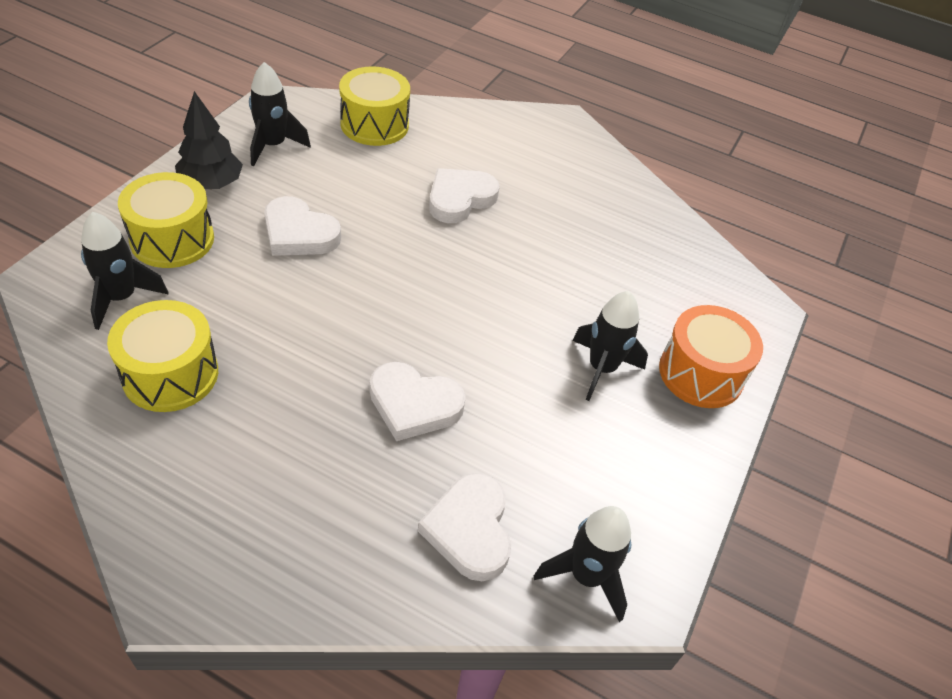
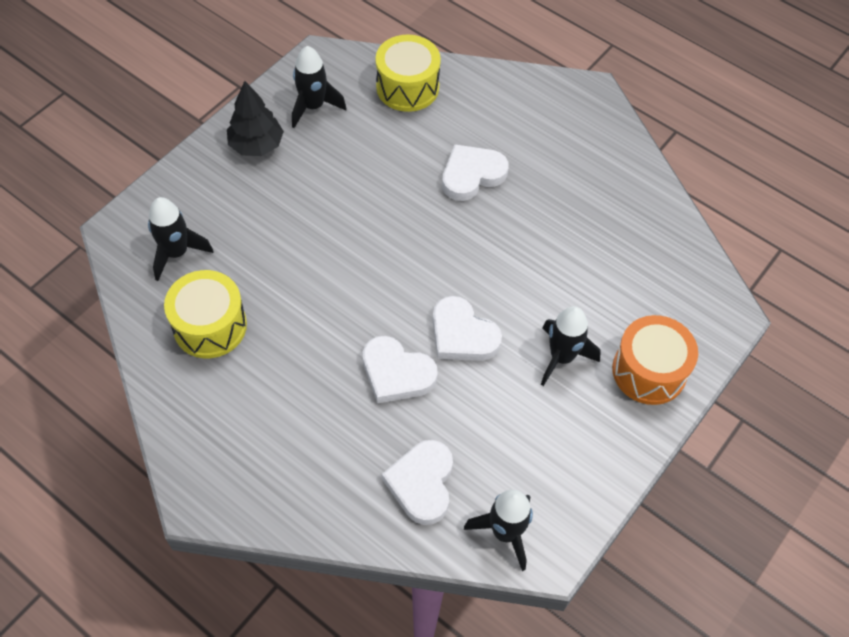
camera: 15 degrees right, 10 degrees up
yellow drum [118,172,214,268] -> none
white heart [264,196,341,256] -> white heart moved to [433,296,502,361]

